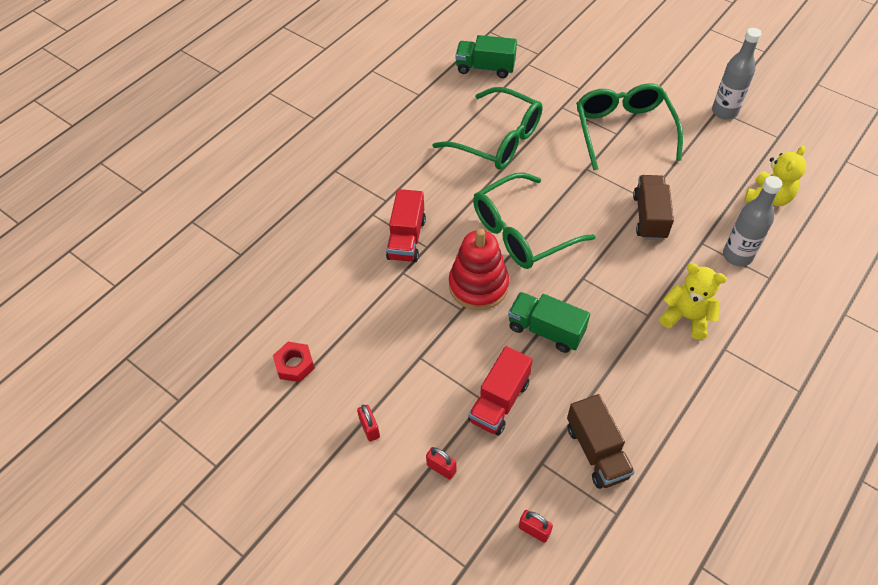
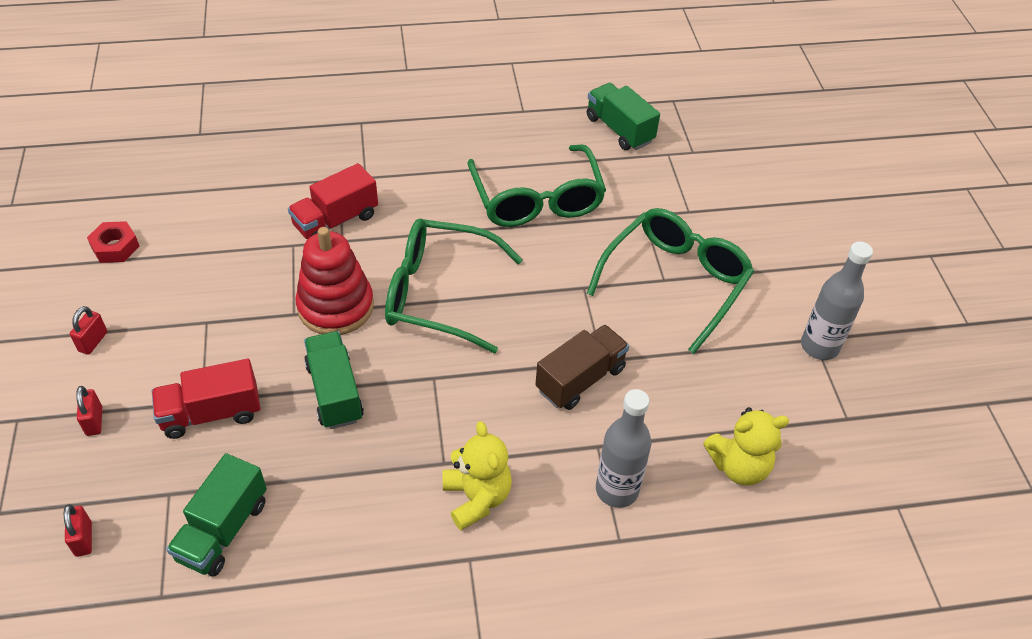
camera: 40 degrees right, 5 degrees down
brown truck [567,394,635,489] -> green truck [166,453,267,577]

